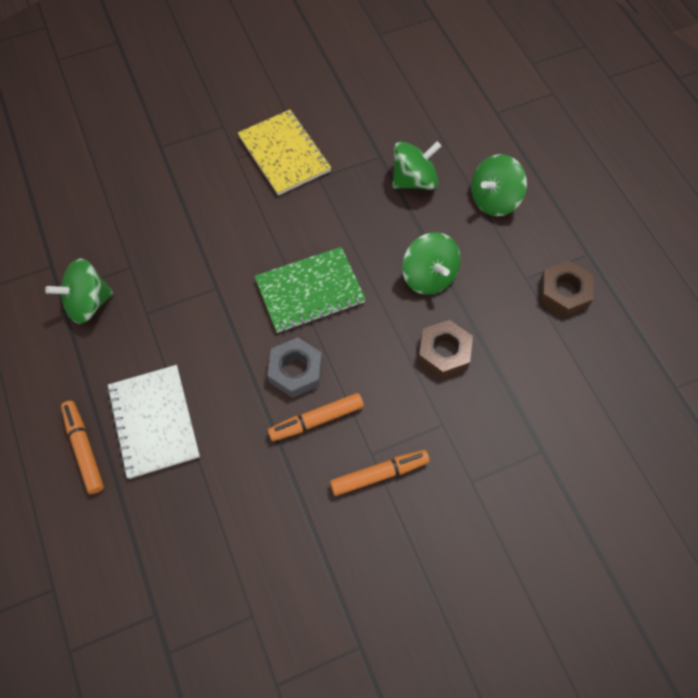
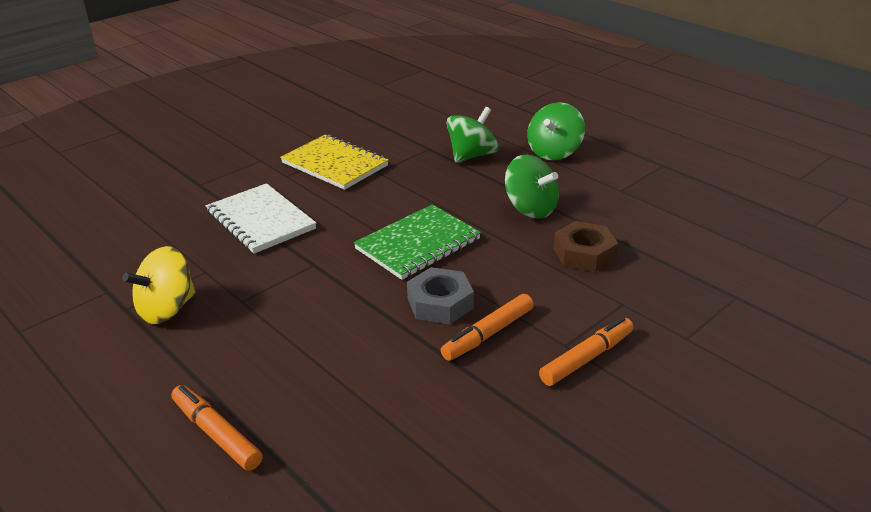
camera: 20 degrees left, 30 degrees down
green spinning top [45,258,113,324] -> yellow spinning top [122,246,196,324]
white notebook [107,365,200,479] -> white notebook moved to [206,183,316,254]
brown nut [540,261,593,317] -> none

